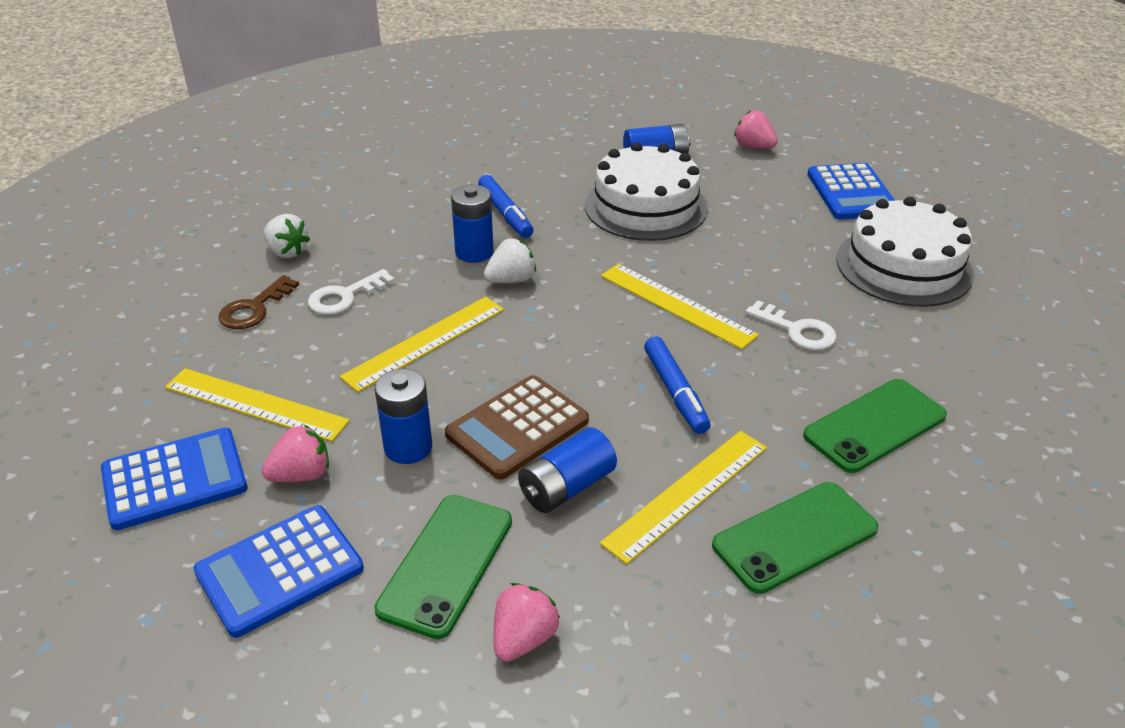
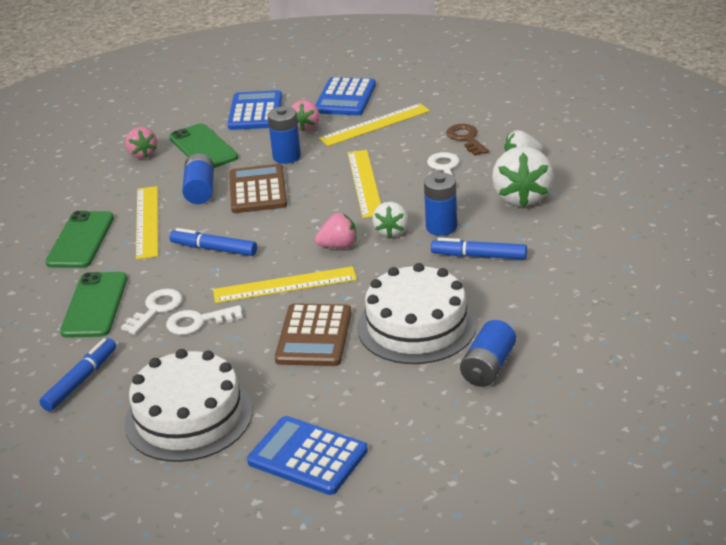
camera: 130 degrees right, 5 degrees down
pink strawberry [734,110,778,149] -> pink strawberry moved to [315,213,356,248]
none -> blue marker [40,338,116,411]
none -> white key [121,289,183,335]
none -> brown calculator [275,303,351,366]
none -> white strawberry [492,146,554,207]

